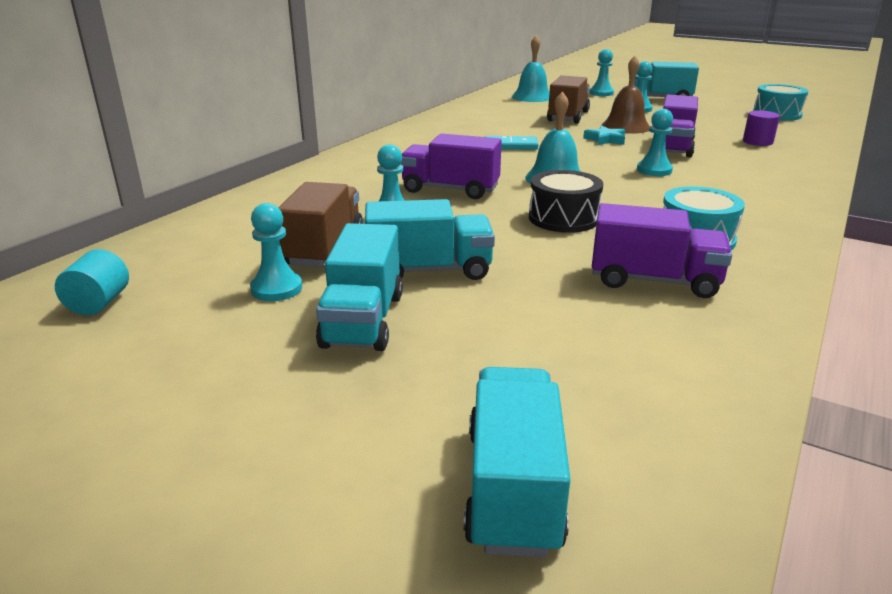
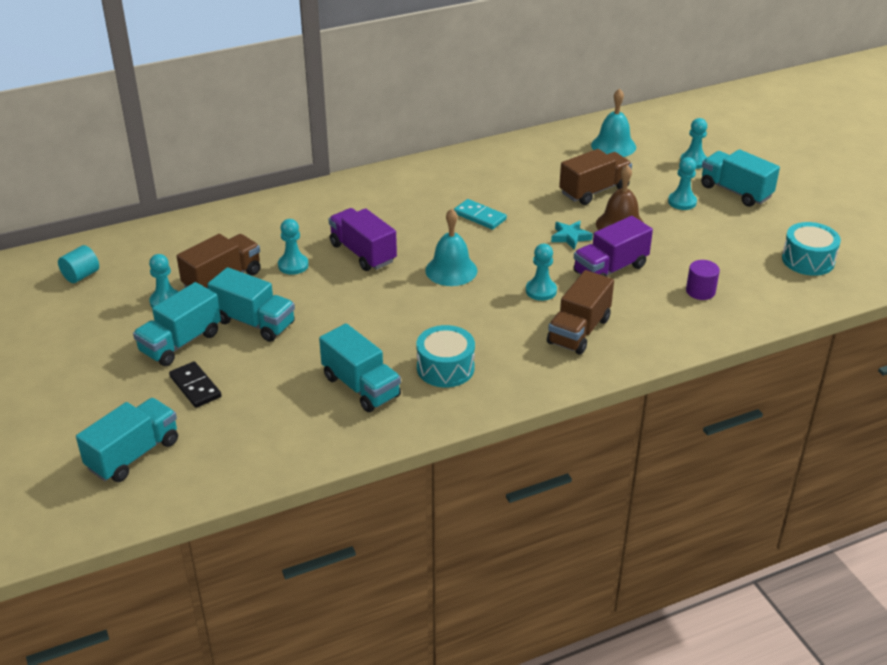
camera: 35 degrees right, 10 degrees up
black drum [529,170,603,233] -> none
purple truck [592,203,732,298] -> turquoise truck [319,323,401,412]
none -> black domino [169,361,222,408]
none -> brown truck [547,270,614,355]

